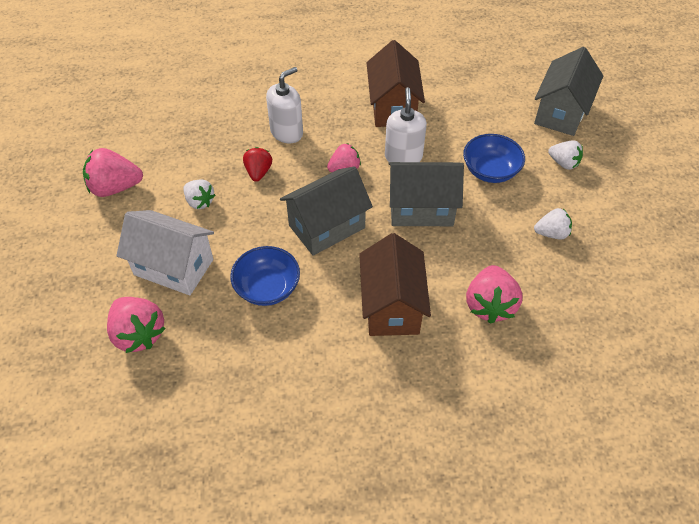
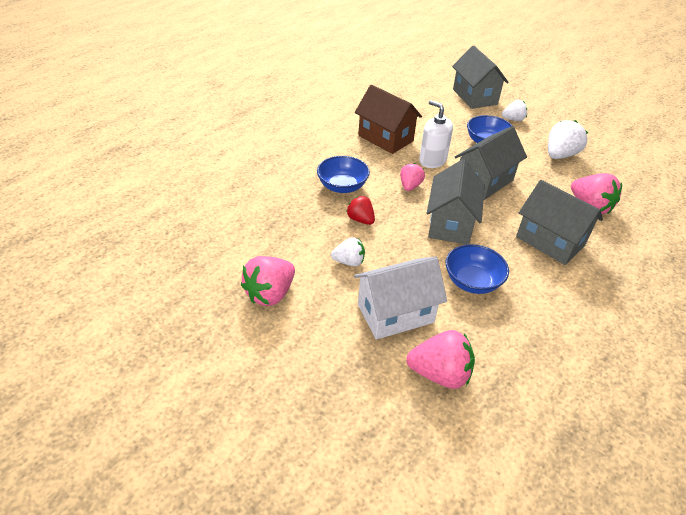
camera: 45 degrees left, 10 degrees down
white soap dispenser [266,67,303,143] -> blue bowl [317,156,370,193]
brown house [359,233,431,336] -> grey house [516,180,603,265]
white strawberry [534,208,572,239] -> white strawberry [548,120,588,159], size x1.61

